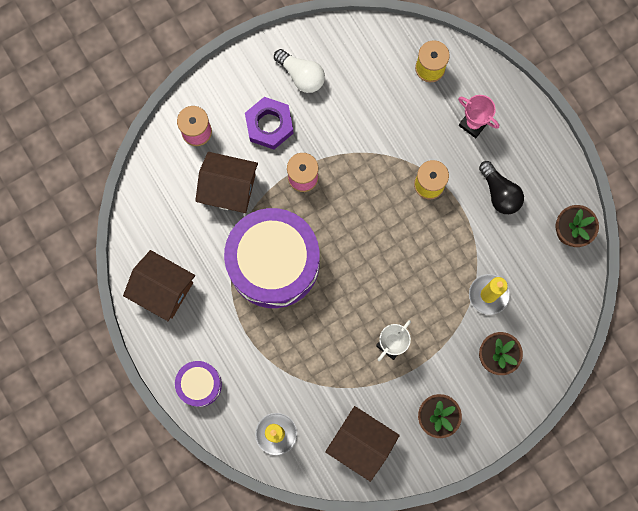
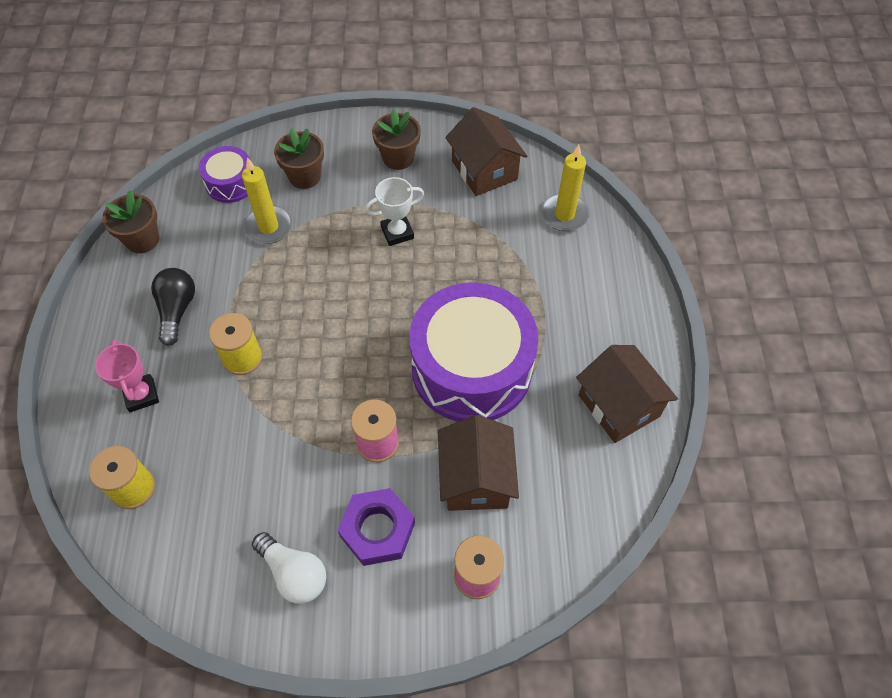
camera: 150 degrees left, 20 degrees down
purple drum [175,361,222,407] -> purple drum moved to [199,146,250,203]
brown house [195,152,258,213] -> brown house turned 45 degrees clockwise [438,415,519,511]
white light bulb [274,49,325,93] -> white light bulb turned 150 degrees clockwise [252,532,326,604]

